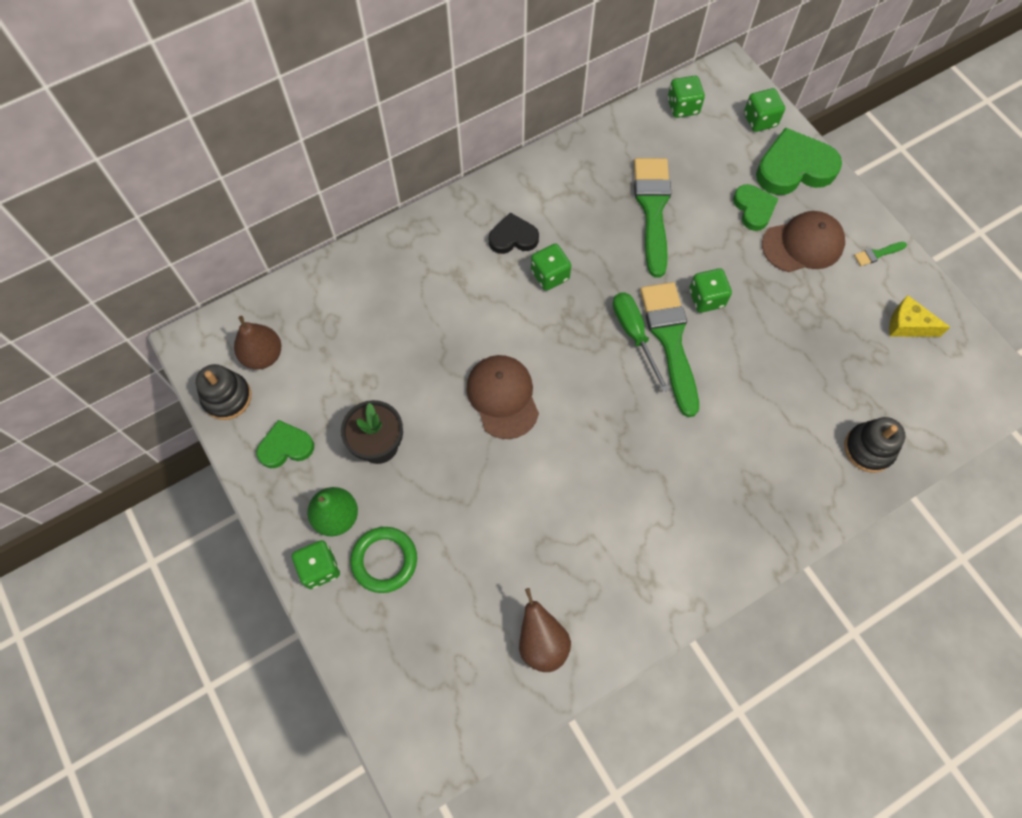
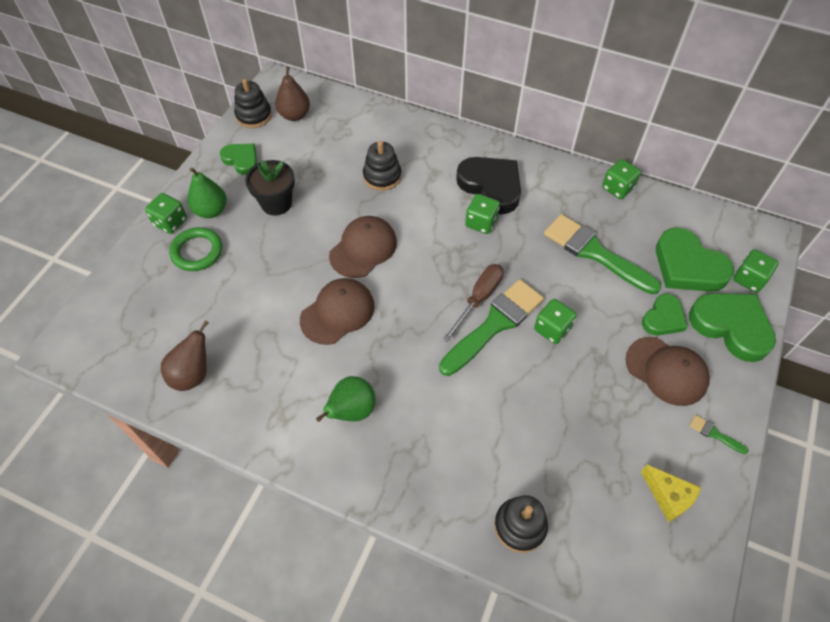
camera: 55 degrees right, 10 degrees down
black heart [489,213,539,254] -> black heart [456,157,521,214], size x1.70
green screwdriver [613,292,669,392] -> brown screwdriver [443,264,504,342]
green brush [634,158,671,278] -> green brush turned 105 degrees counterclockwise [544,214,662,295]
green dice [668,76,705,118] -> green dice moved to [602,159,641,199]
yellow cheese [889,295,950,337] -> yellow cheese turned 150 degrees clockwise [641,465,701,522]
none -> brown cap [300,278,375,345]
none -> green pear [316,376,375,422]
none -> black stacking toy [363,141,401,191]
none -> green heart [656,227,734,292]

